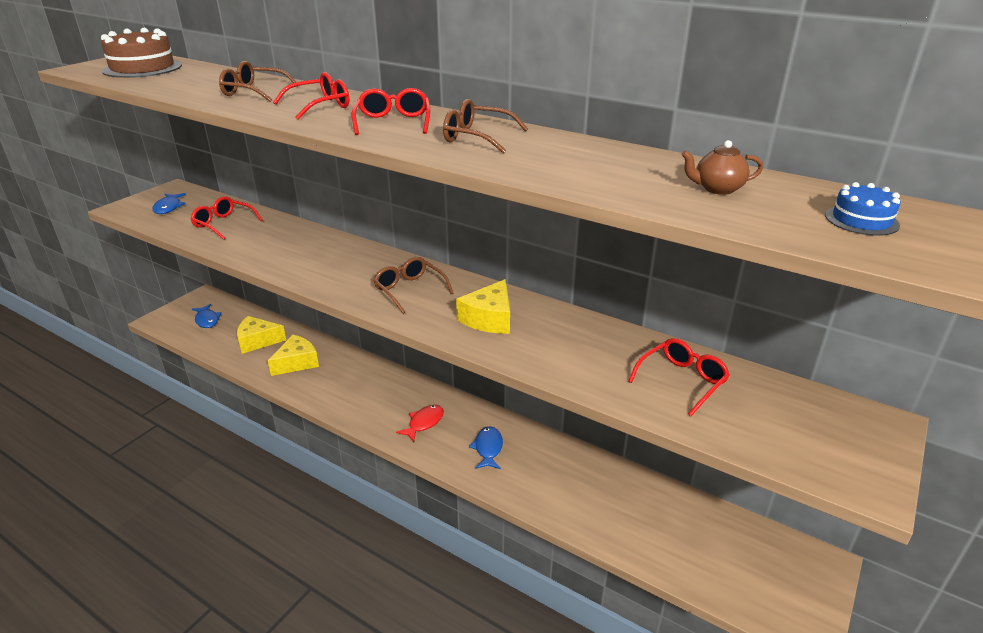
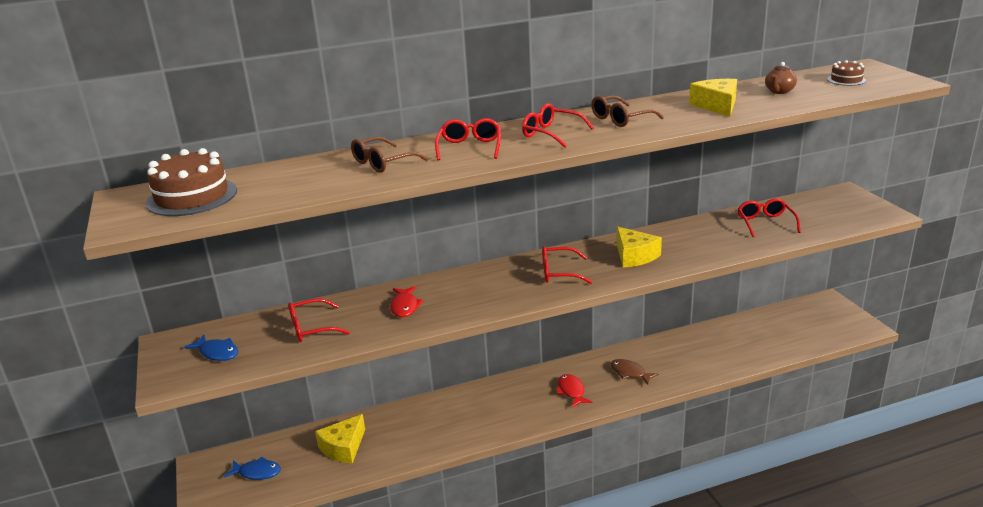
camera: 50 degrees left, 5 degrees down
yellow cheese [268,335,319,376] -> yellow cheese moved to [689,79,737,117]
brown glasses [373,257,454,314] -> red glasses [542,246,593,284]
blue fish [469,427,503,469] -> brown fish [611,359,659,385]
blue cake [825,182,901,236] -> brown cake [827,60,866,86]
none -> red fish [390,286,424,317]

